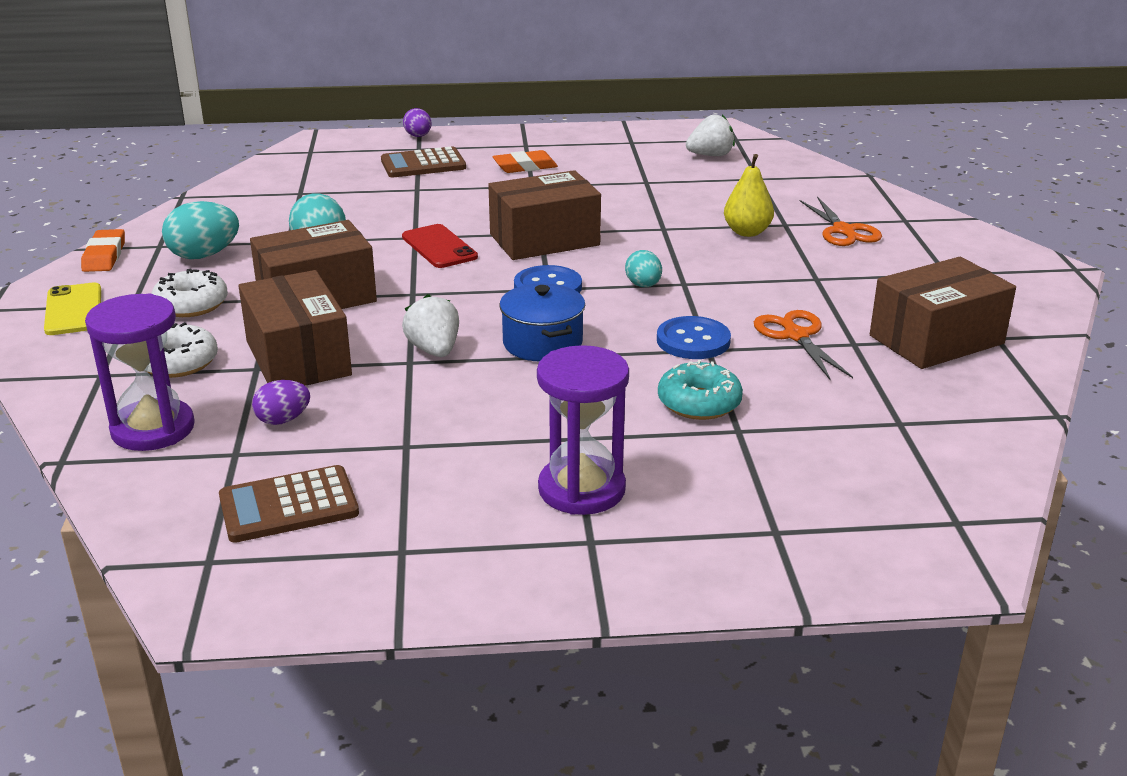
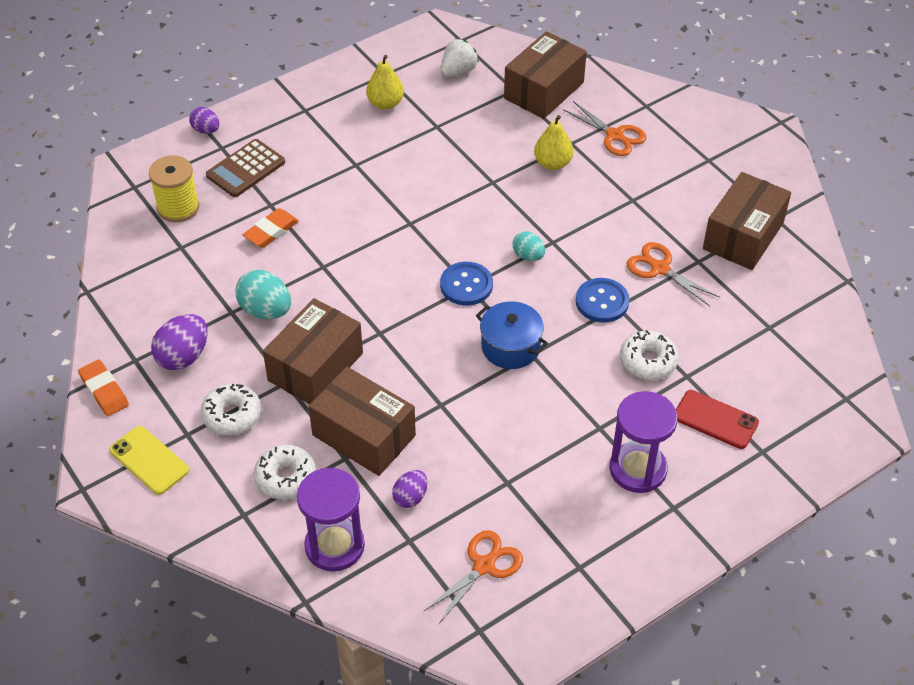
camera: 30 degrees left, 20 degrees up
turquoise egg [162,201,239,259] -> purple egg [151,314,208,370]
brown calculator [219,465,359,543] -> orange scissors [424,530,523,624]
red phone [402,224,478,268] -> red phone moved to [676,390,759,449]
white strawberry [402,294,459,357] -> none
brown box [488,170,601,260] -> brown box moved to [504,31,587,119]
orange eraser [493,150,558,173] -> orange eraser moved to [243,208,299,248]
turquoise donut [658,360,743,420] -> white donut [620,330,679,380]
none -> yellow spool [149,155,199,222]
none -> yellow pear [366,55,404,110]

